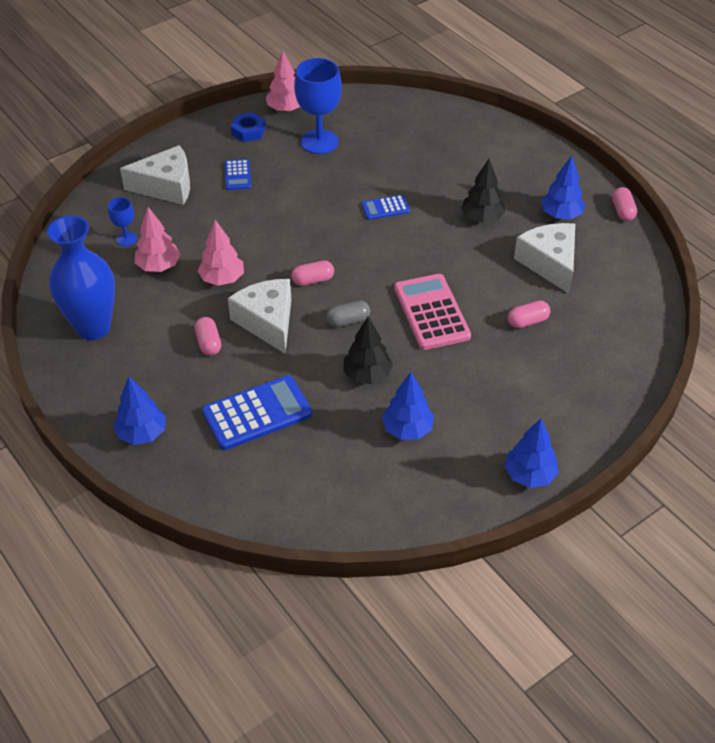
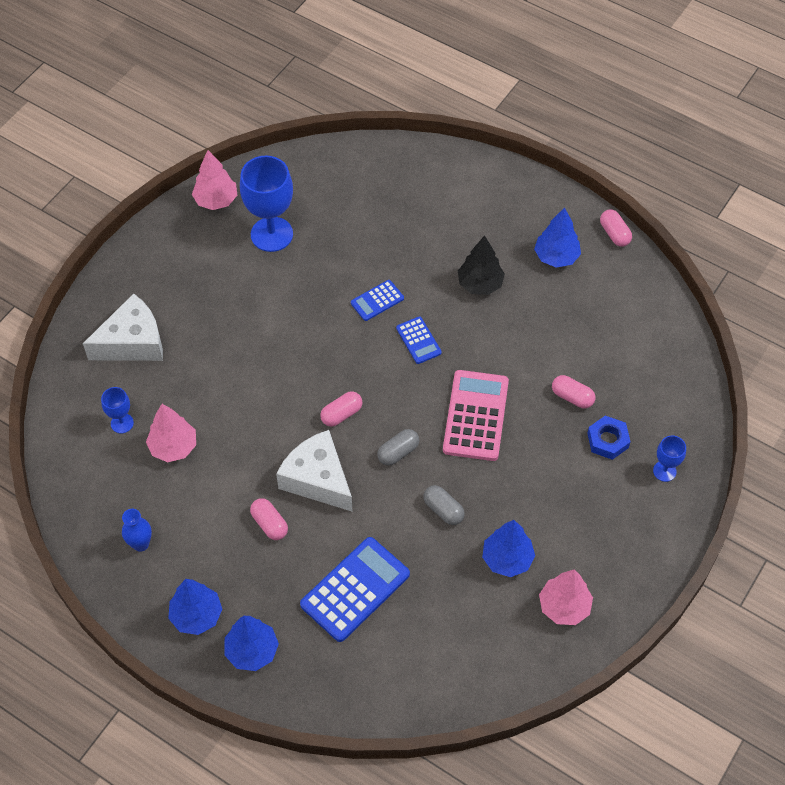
camera: 20 degrees left, 10 degrees up
blue vase [47,215,115,340] -> blue vase [122,509,152,552], size x0.43
pink tree [198,220,244,286] -> pink tree moved to [539,570,593,625]
blue calculator [225,159,251,190] -> blue calculator moved to [396,317,442,364]
blue nut [231,112,266,142] -> blue nut moved to [587,416,631,460]
black tree [343,317,393,384] -> grey capsule [424,485,465,525]
pink calculator [394,274,471,350] -> pink calculator turned 45 degrees clockwise [443,370,509,461]
blue tree [504,419,559,488] -> blue tree moved to [168,579,222,635]
pink capsule [508,301,550,328] -> pink capsule turned 75 degrees clockwise [552,375,596,409]
white cheese [514,223,575,294] -> none
none -> blue goblet [653,435,686,482]

